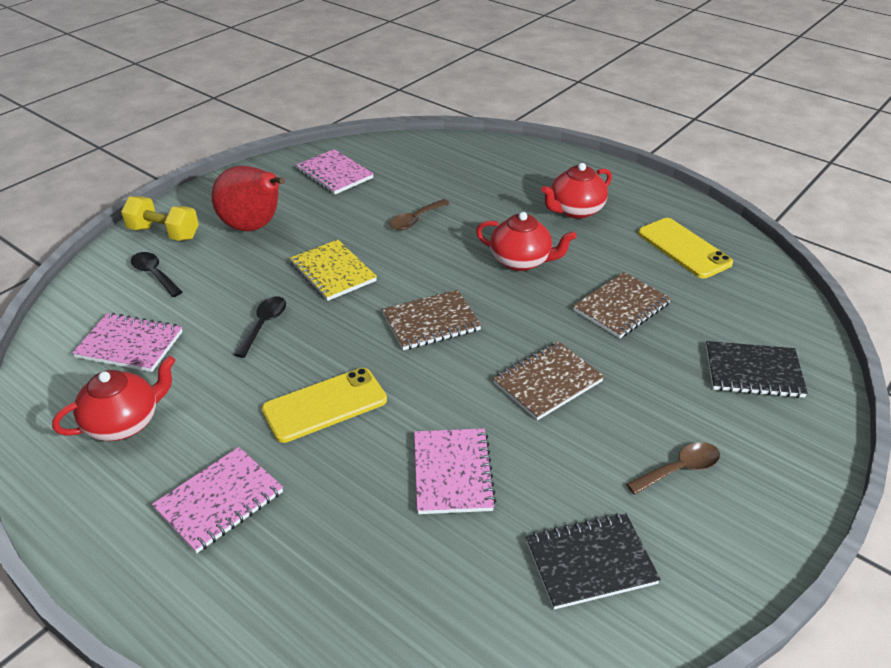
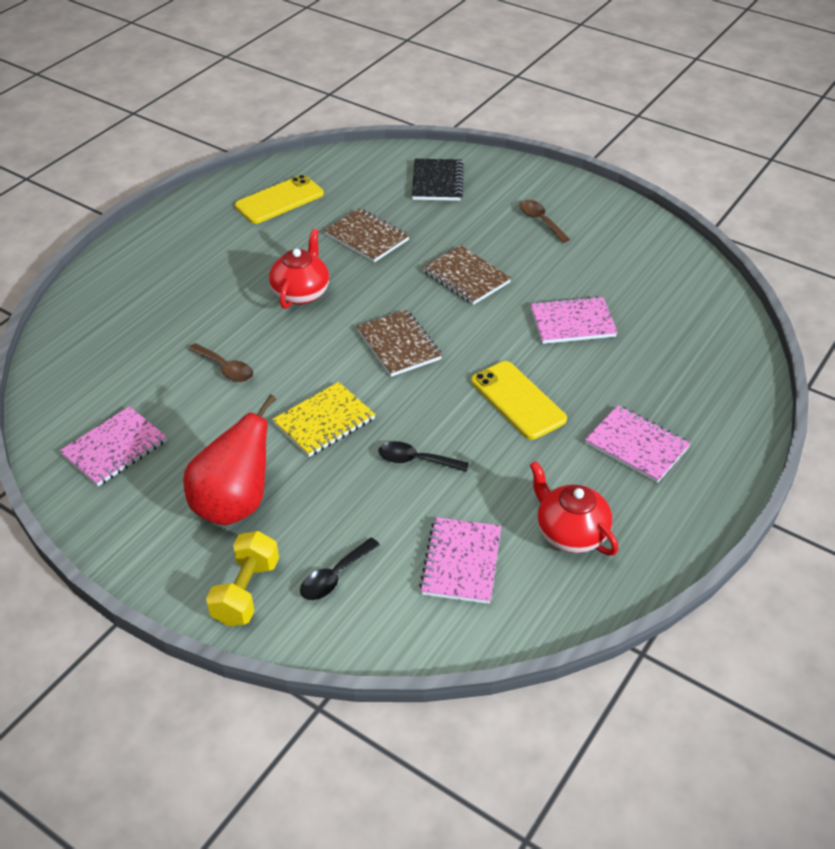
camera: 95 degrees left, 5 degrees up
black notebook [526,513,661,610] -> none
red teapot [541,163,612,219] -> none

